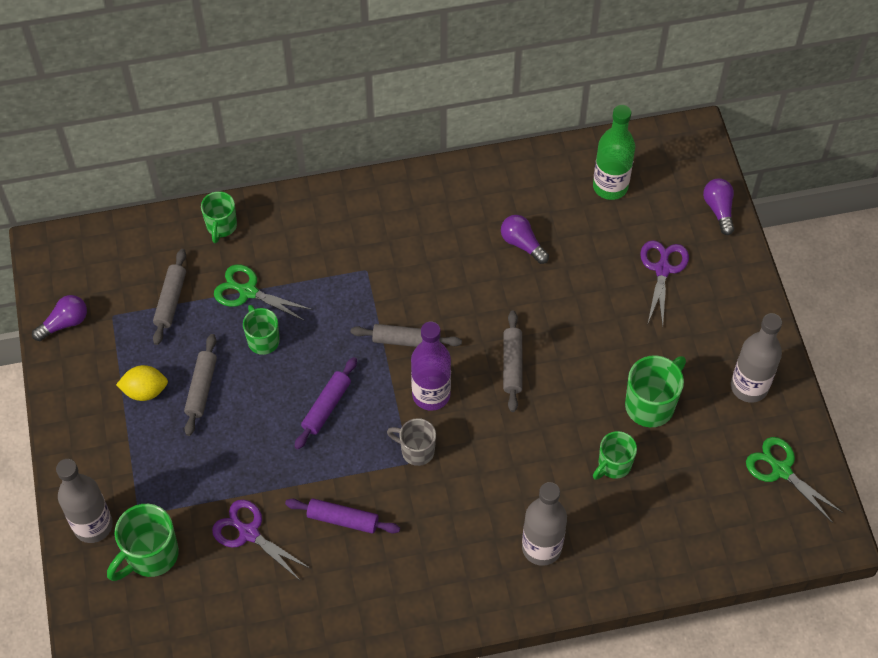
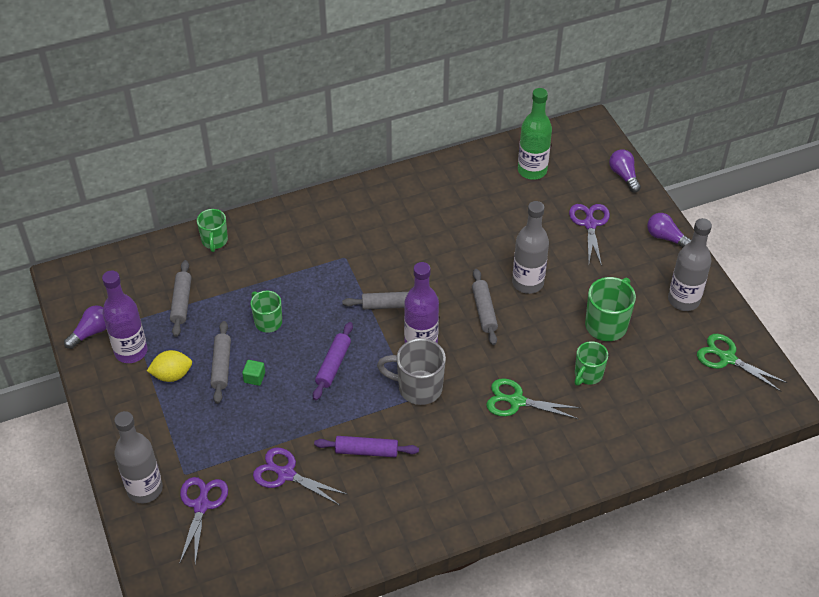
camera: 10 degrees left, 10 degrees down
green mug [107,504,179,581] -> purple scissors [179,477,228,564]
green scissors [214,264,313,322] -> green scissors moved to [486,378,580,419]
grey mug [387,418,436,466] -> grey mug [377,338,446,405], size x1.52
purple light bulb [501,215,549,264] -> purple light bulb moved to [647,213,691,248]
grey bottle [522,482,567,566] -> grey bottle moved to [512,201,549,294]
none -> purple bottle [102,270,148,363]
none -> green cube [242,360,265,386]

